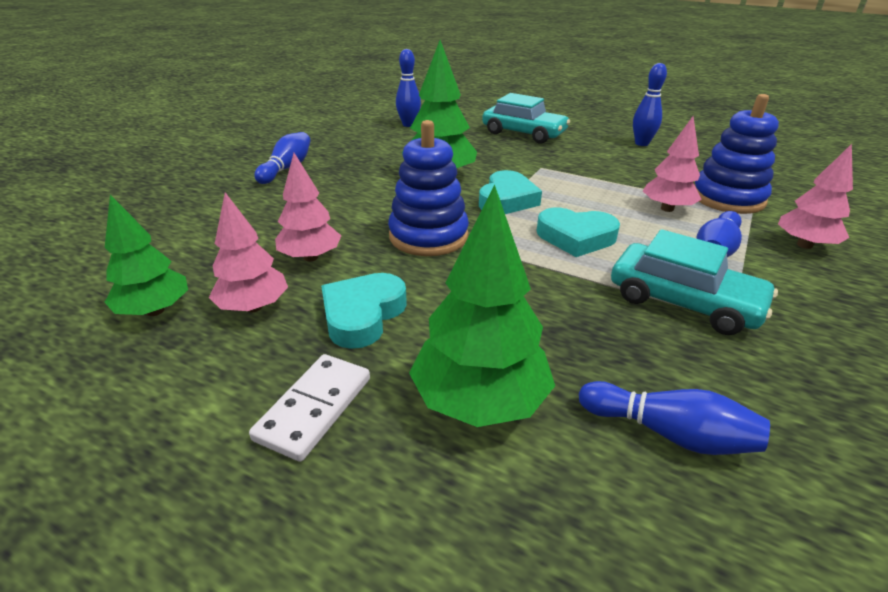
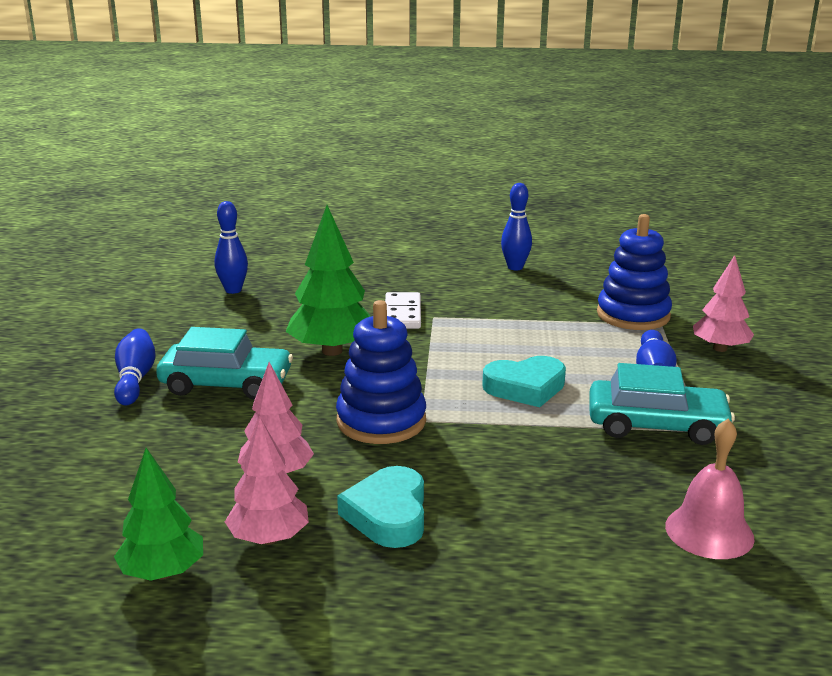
camera: 25 degrees left, 10 degrees down
white domino [249,354,370,462] -> white domino moved to [385,292,421,329]
green tree [409,184,555,427] -> none
turquoise heart [479,170,542,214] -> none
turquoise car [482,93,570,144] -> turquoise car moved to [156,327,293,400]
blue bowling pin [579,381,770,455] -> pink bell [665,419,754,559]
pink tree [643,116,702,212] -> none

